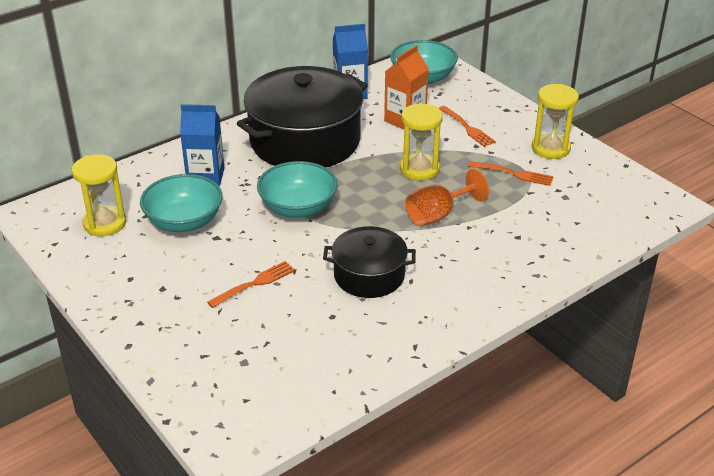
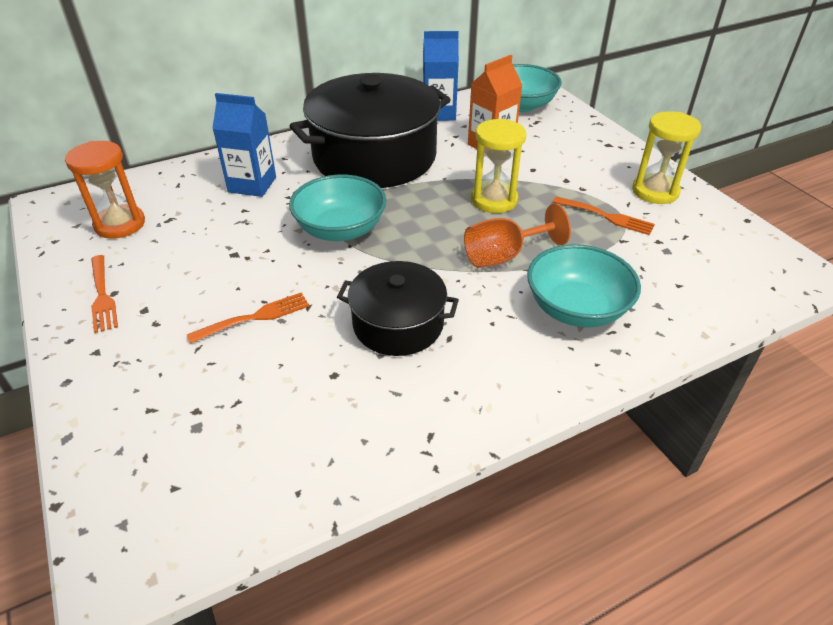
camera: 10 degrees right, 5 degrees up
yellow hourglass [72,154,126,236] -> orange hourglass [65,141,145,239]
turquoise bowl [140,174,223,232] -> turquoise bowl moved to [527,244,641,327]
orange fork [439,106,496,147] -> orange fork moved to [91,255,118,333]

